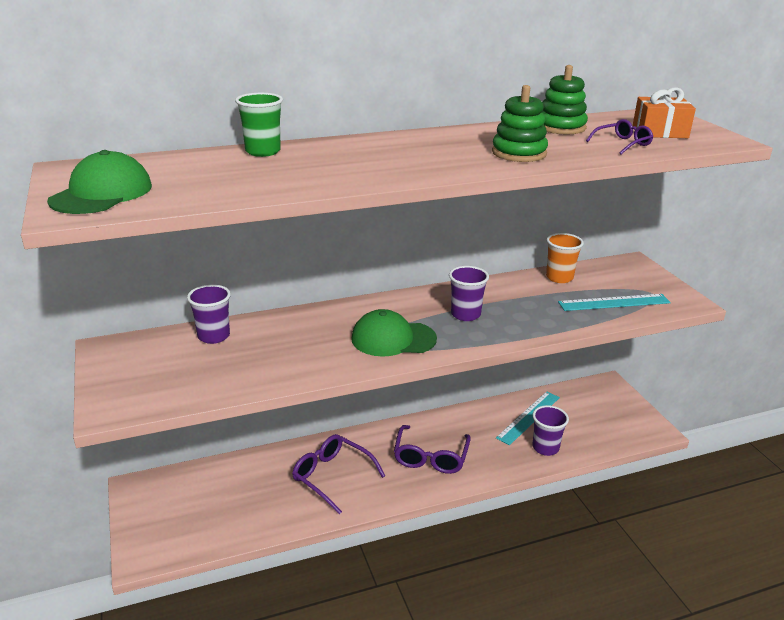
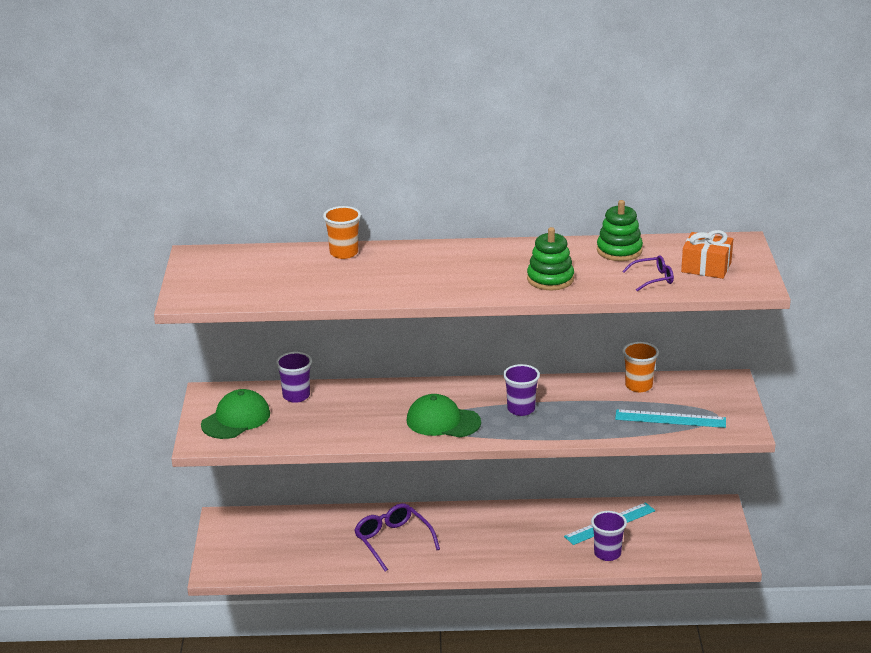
camera: 20 degrees right, 0 degrees up
green cap [47,150,152,214] -> green cap moved to [201,389,270,439]
green cup [235,93,283,157] -> orange cup [323,206,361,259]
purple glasses [394,425,471,474] -> none

